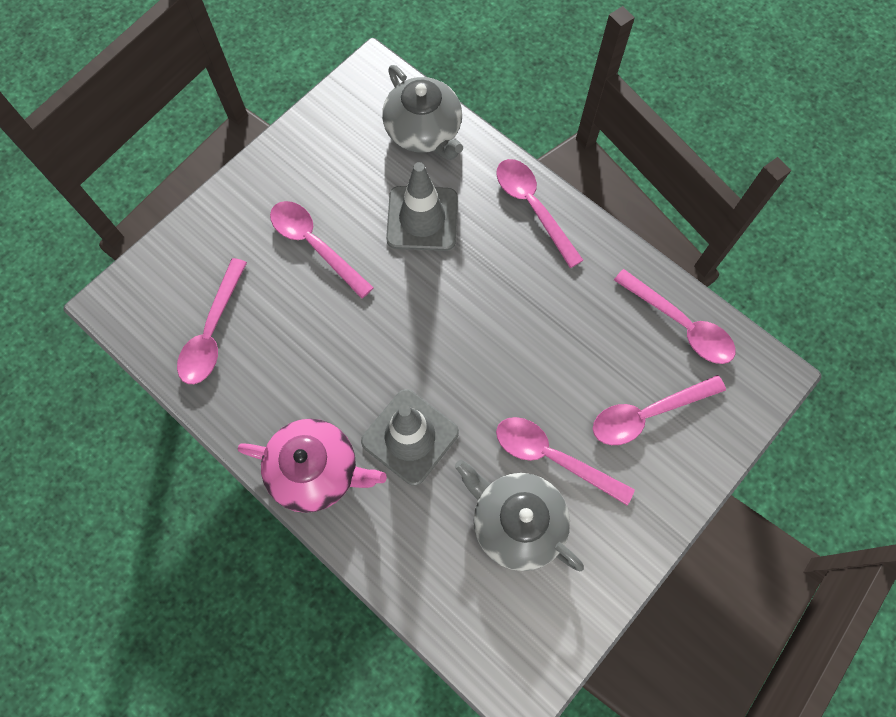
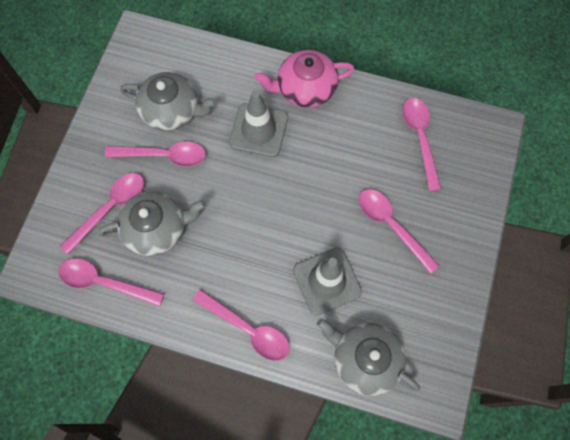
camera: 155 degrees right, 0 degrees up
pink spoon [270,201,374,299] -> pink spoon turned 150 degrees counterclockwise [358,189,440,274]
none -> grey teapot [98,191,206,256]

